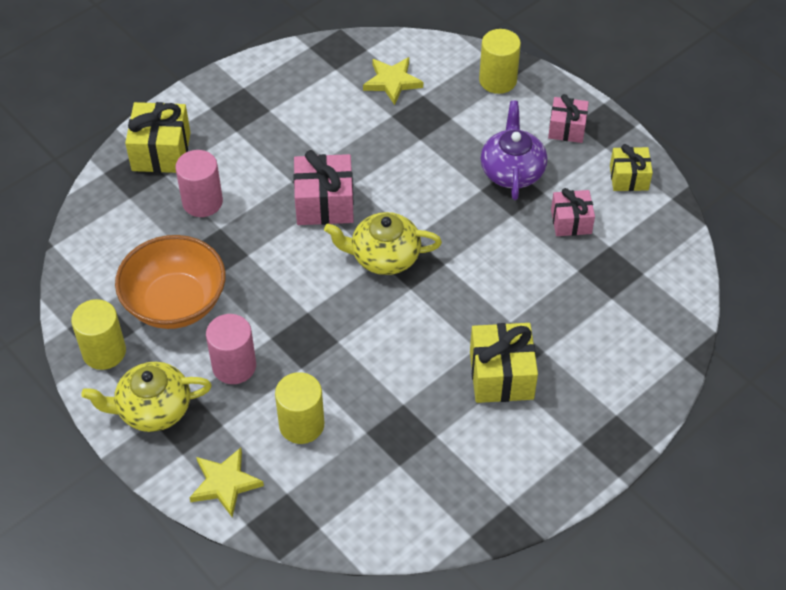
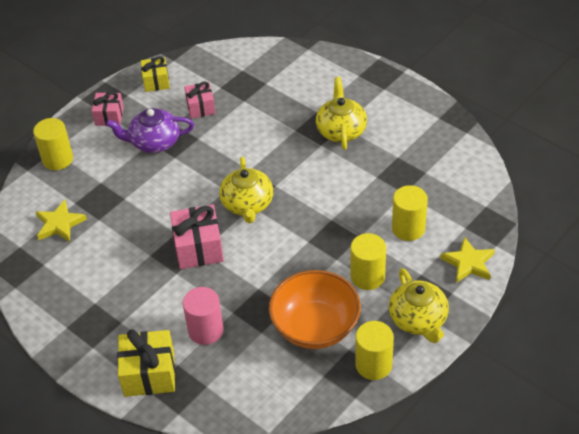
camera: 95 degrees left, 5 degrees down
pink cylinder [206,314,256,384] -> yellow cylinder [351,233,386,290]
yellow gift [470,323,538,403] -> yellow teapot [316,77,367,150]

